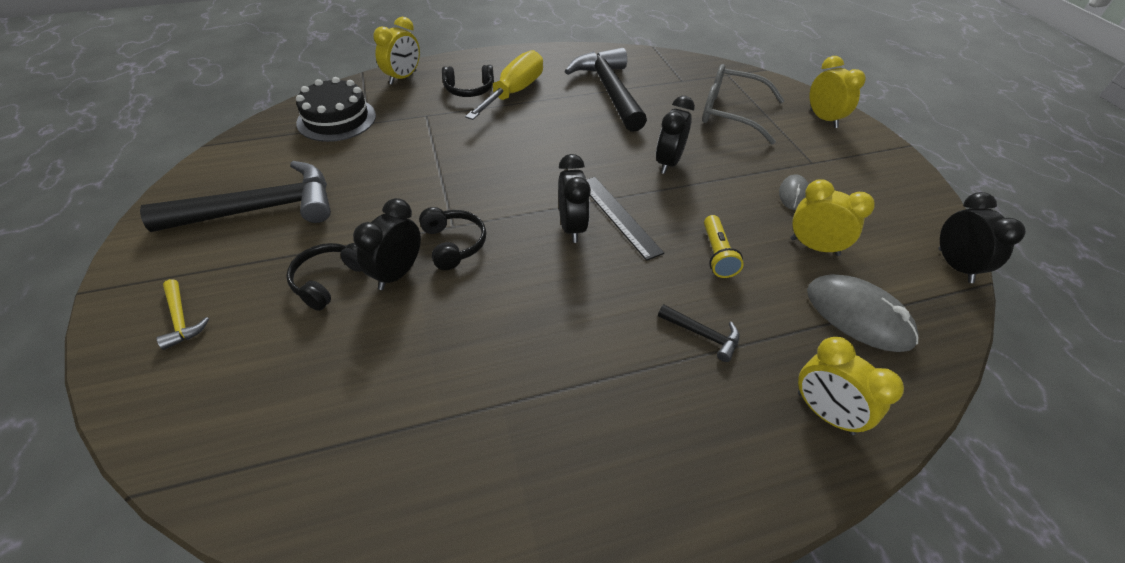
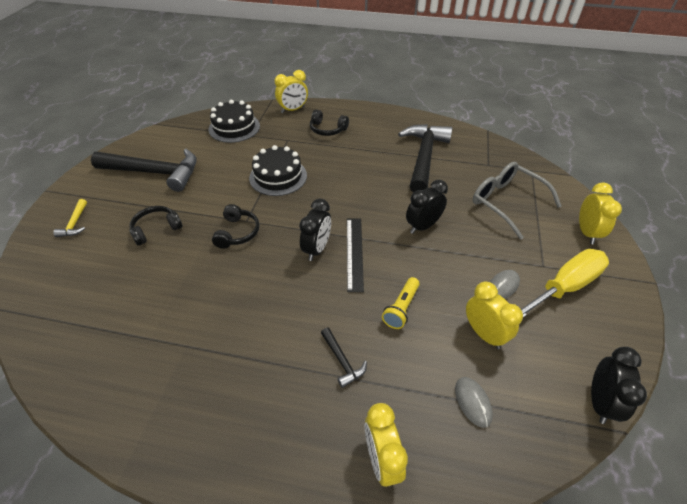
camera: 30 degrees right, 0 degrees up
black clock [353,198,421,290] -> none
yellow screwdriver [465,50,543,120] -> yellow screwdriver moved to [521,249,609,317]
grey mouse [807,274,919,352] -> grey mouse [455,377,493,428], size x0.56
none -> black cake [249,145,307,196]

